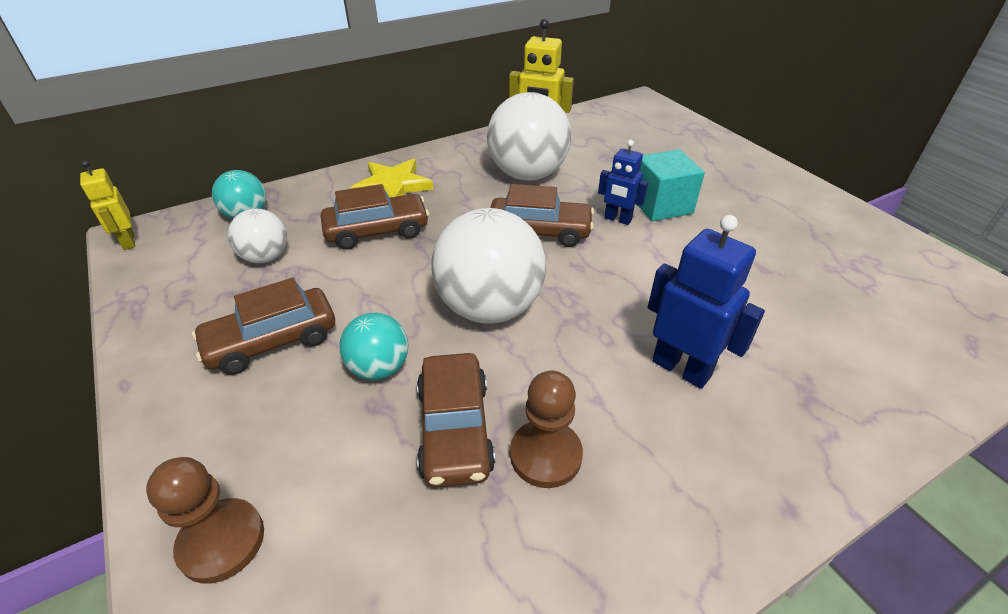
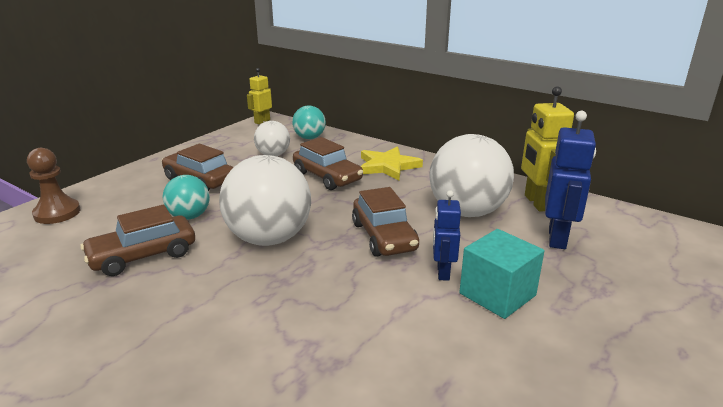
camera: 65 degrees right, 15 degrees down
brown pawn [510,371,583,488] -> none
blue robot [648,215,765,389] -> blue robot moved to [545,111,596,249]

